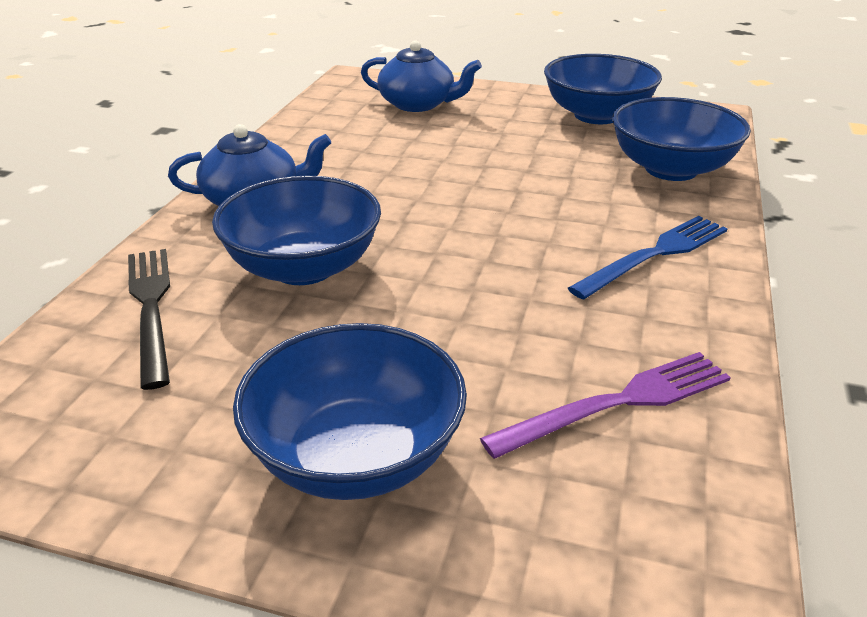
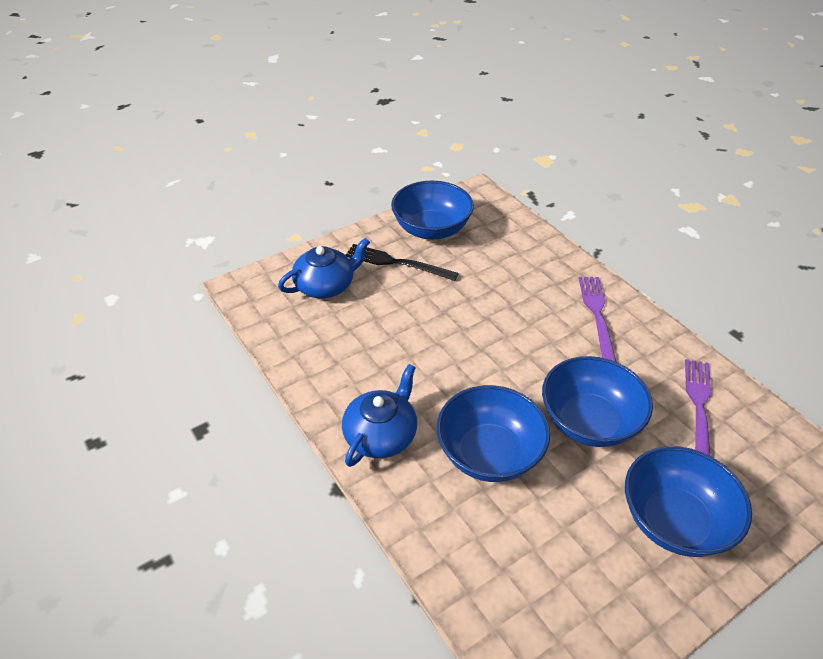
camera: 50 degrees left, 10 degrees up
black fork [128,249,170,390] -> black fork moved to [346,244,459,281]
blue fork [568,216,728,300] -> purple fork [578,277,616,362]
blue bowl [612,97,751,181] -> blue bowl moved to [542,356,653,447]

